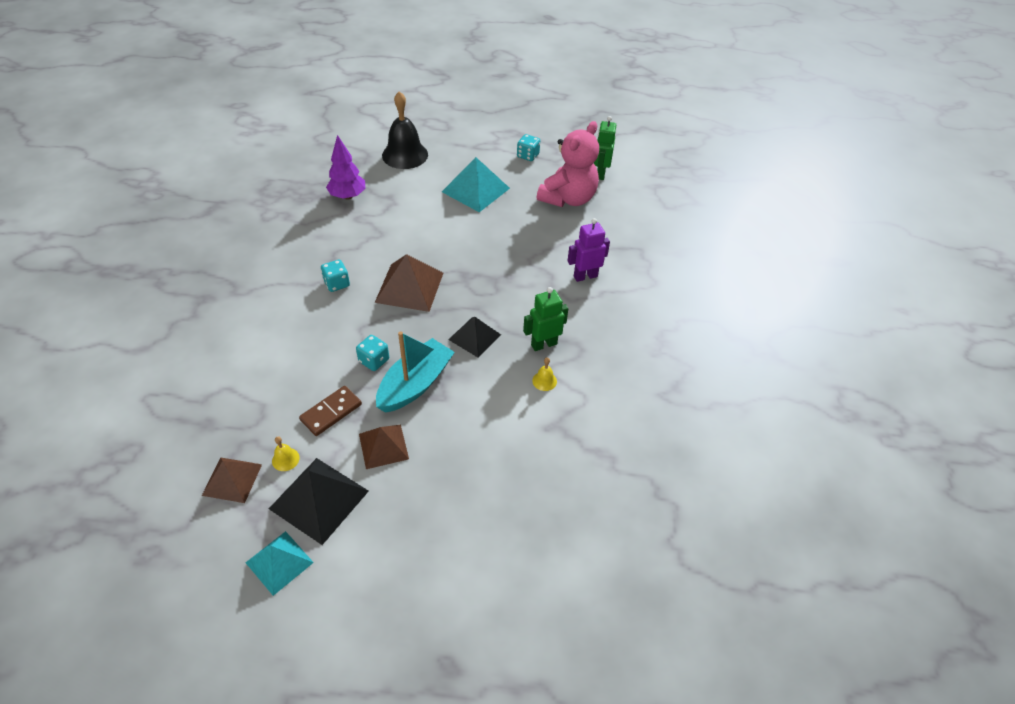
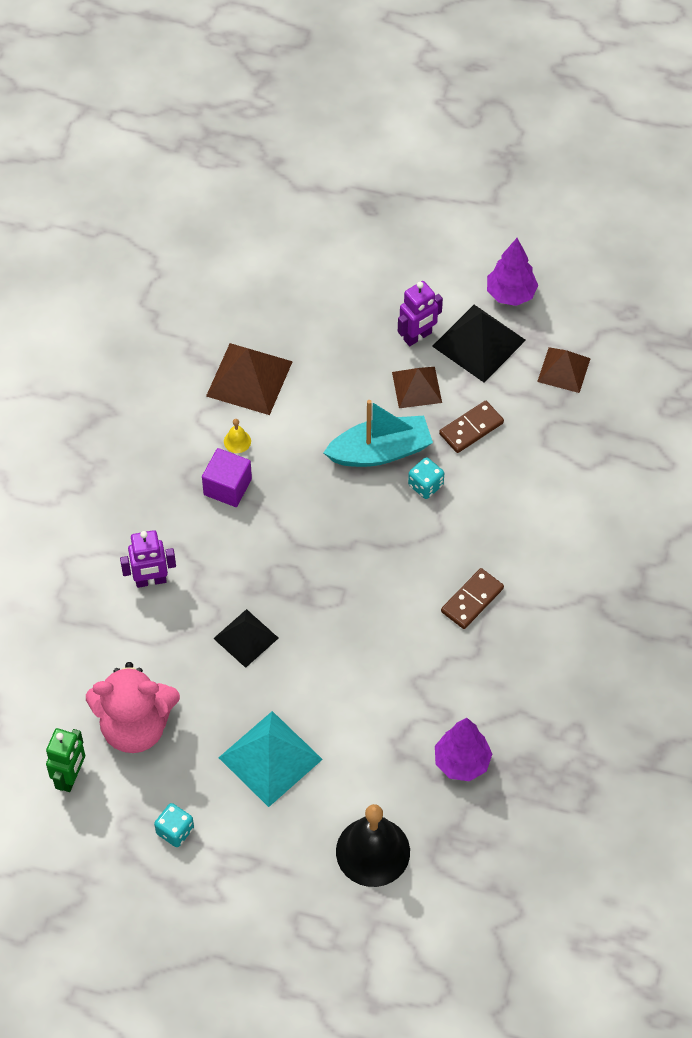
camera: 170 degrees left, 10 degrees up
turquoise pyramid [246,531,314,596] -> purple tree [487,238,538,306]
yellow bell [272,437,300,471] -> none
turquoise dice [321,260,350,292] -> brown domino [441,568,504,629]
brown pyramid [375,254,443,312] -> brown pyramid moved to [206,343,293,415]
turquoise boat [376,331,455,413] -> turquoise boat turned 150 degrees counterclockwise [323,400,433,467]
black pyramid [448,317,501,357] -> black pyramid moved to [213,609,278,668]
green robot [523,287,568,351] -> purple cube [202,448,252,507]
pink teddy bear [537,121,599,207] -> pink teddy bear turned 135 degrees counterclockwise [86,662,180,753]
none -> purple robot [398,281,443,346]

